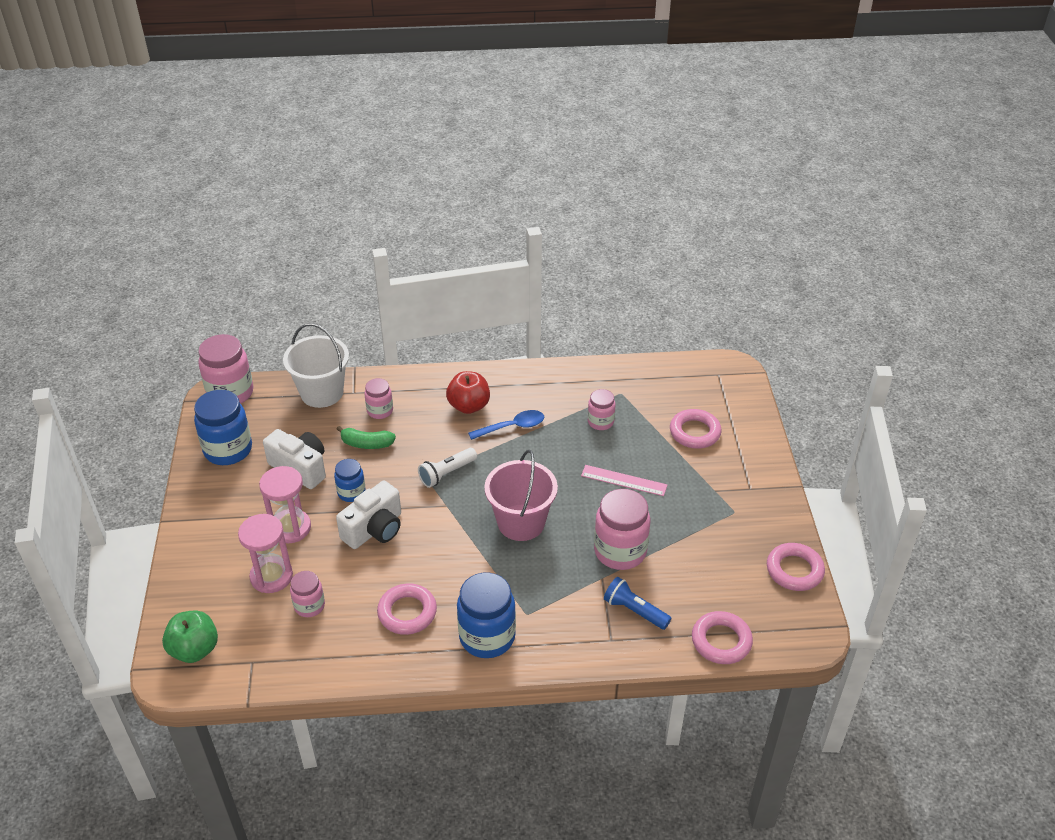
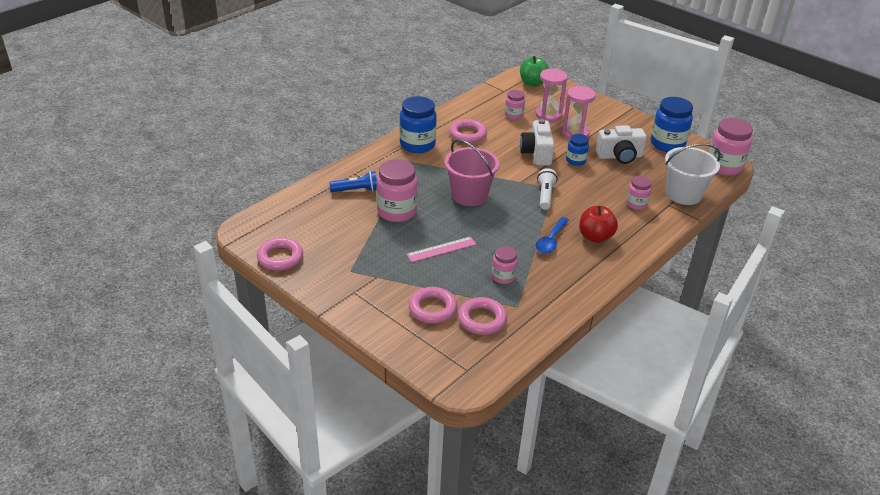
camera: 135 degrees right, 5 degrees down
green banana [337,426,396,449] -> none
pink ring [692,611,753,664] -> pink ring moved to [458,297,507,335]

